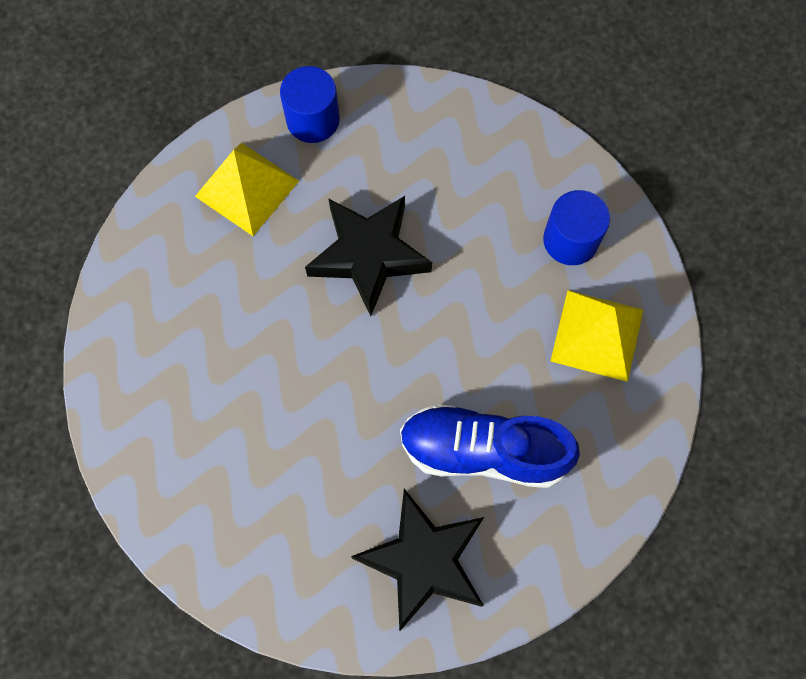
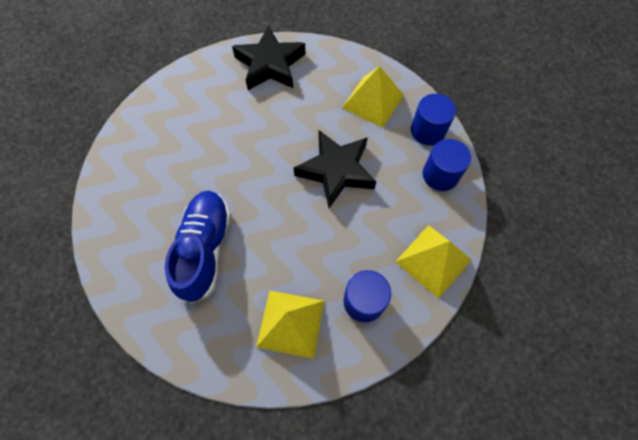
camera: 85 degrees right, 5 degrees down
black star [351,489,484,632] -> black star moved to [232,25,306,90]
none -> yellow pyramid [395,225,471,299]
none -> blue cylinder [423,139,471,191]

